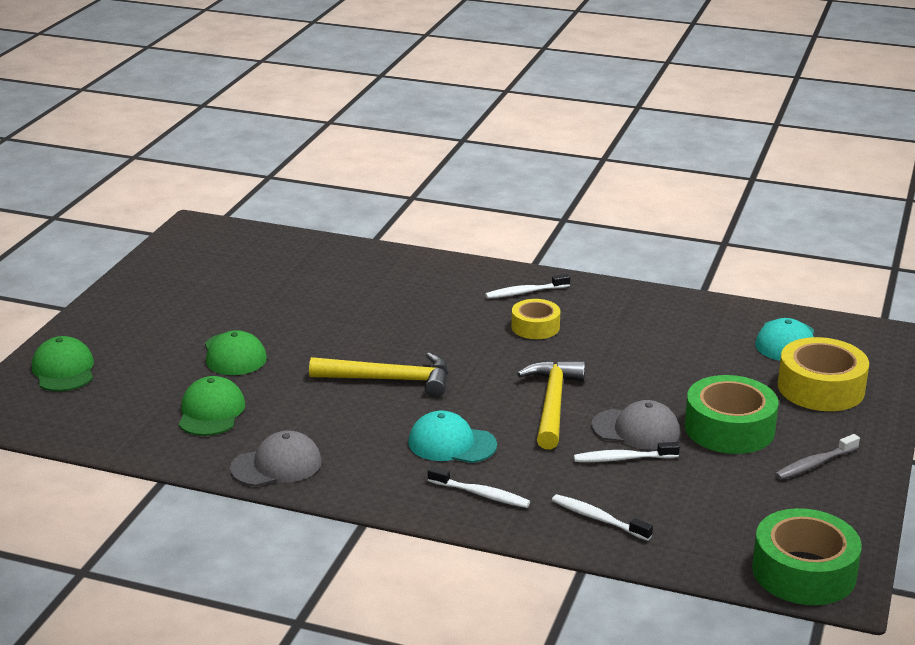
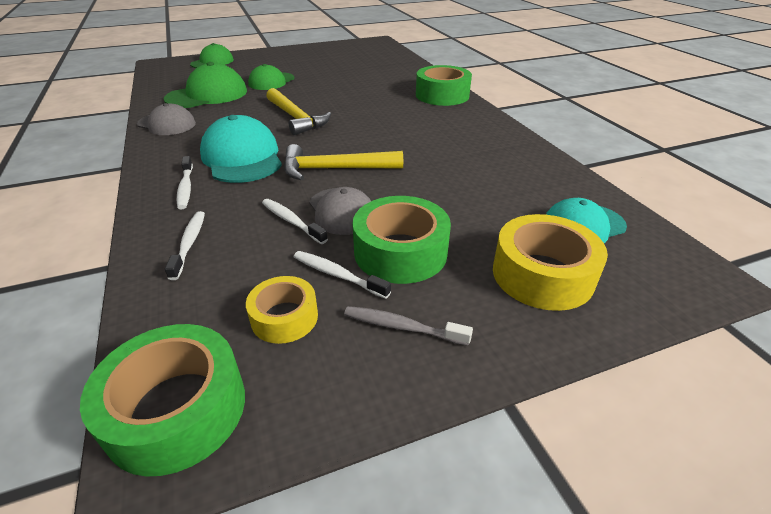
camera: 50 degrees right, 10 degrees up
green cap [179,376,245,436] -> green cap [164,62,247,108], size x1.52
turquoise cap [408,410,497,463] -> turquoise cap [200,115,282,183], size x1.52
white toothbrush [485,274,570,299] -> white toothbrush moved to [294,251,391,299]
yellow tape [512,299,560,339] -> yellow tape moved to [246,276,318,344]
yellow hammer [517,360,585,450] -> yellow hammer turned 150 degrees counterclockwise [284,144,403,180]
none -> green tape [416,65,472,106]

